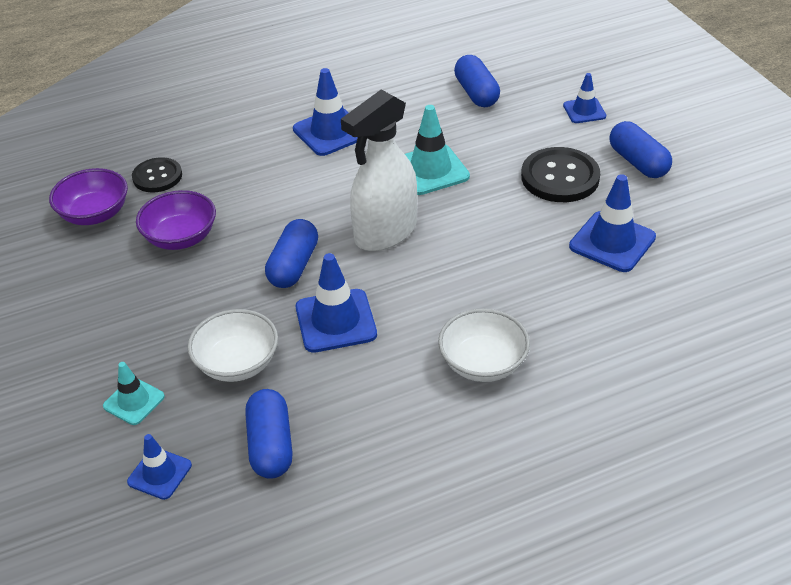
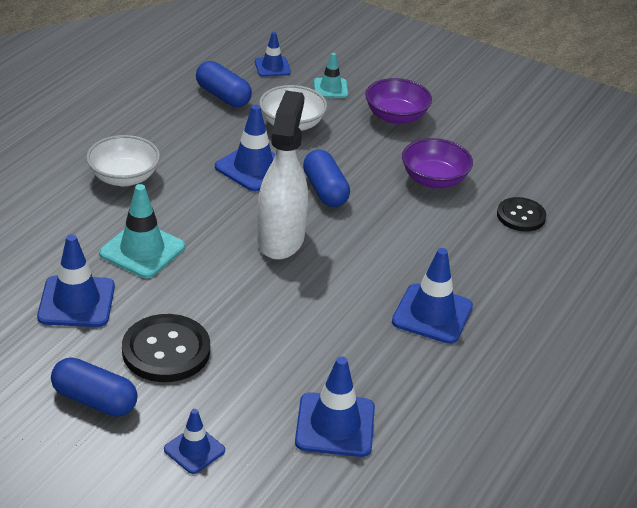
camera: 140 degrees right, 5 degrees down
purple bowl [49,168,128,225] -> purple bowl moved to [365,78,432,124]
turquoise traffic cone [405,105,470,195] -> turquoise traffic cone moved to [99,184,185,278]
blue capsule [454,55,500,107] -> blue traffic cone [295,356,375,457]

